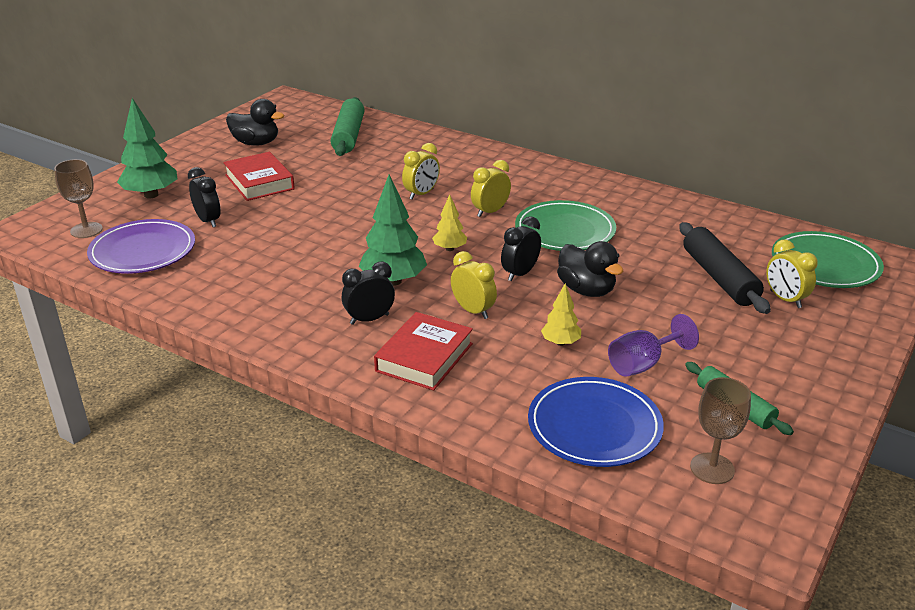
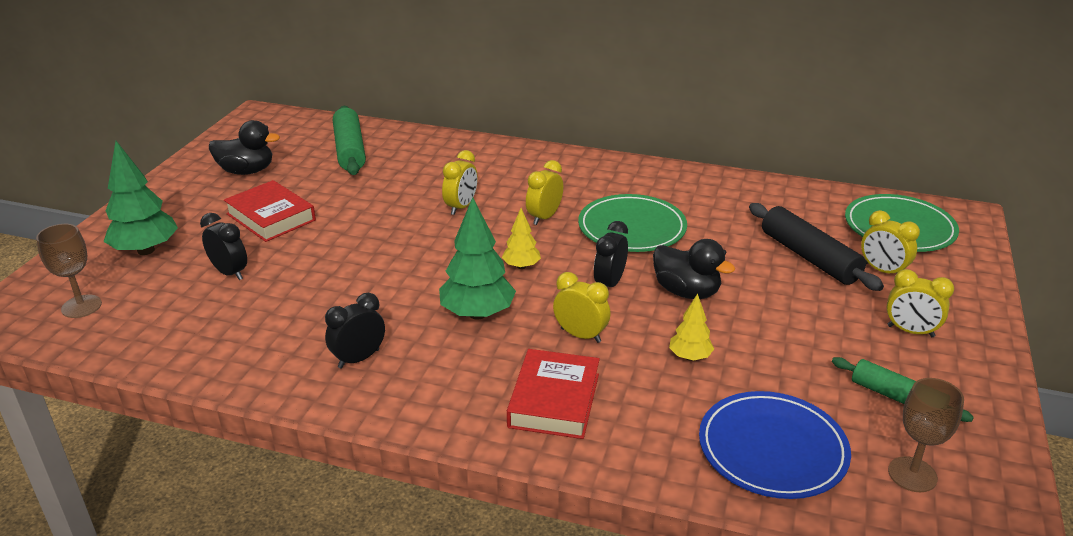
camera: 15 degrees left, 0 degrees up
purple plate [87,219,195,274] -> none
black clock [342,262,395,325] -> black clock moved to [325,293,385,369]
purple goblet [608,314,699,377] -> none
none -> yellow clock [886,269,954,337]

